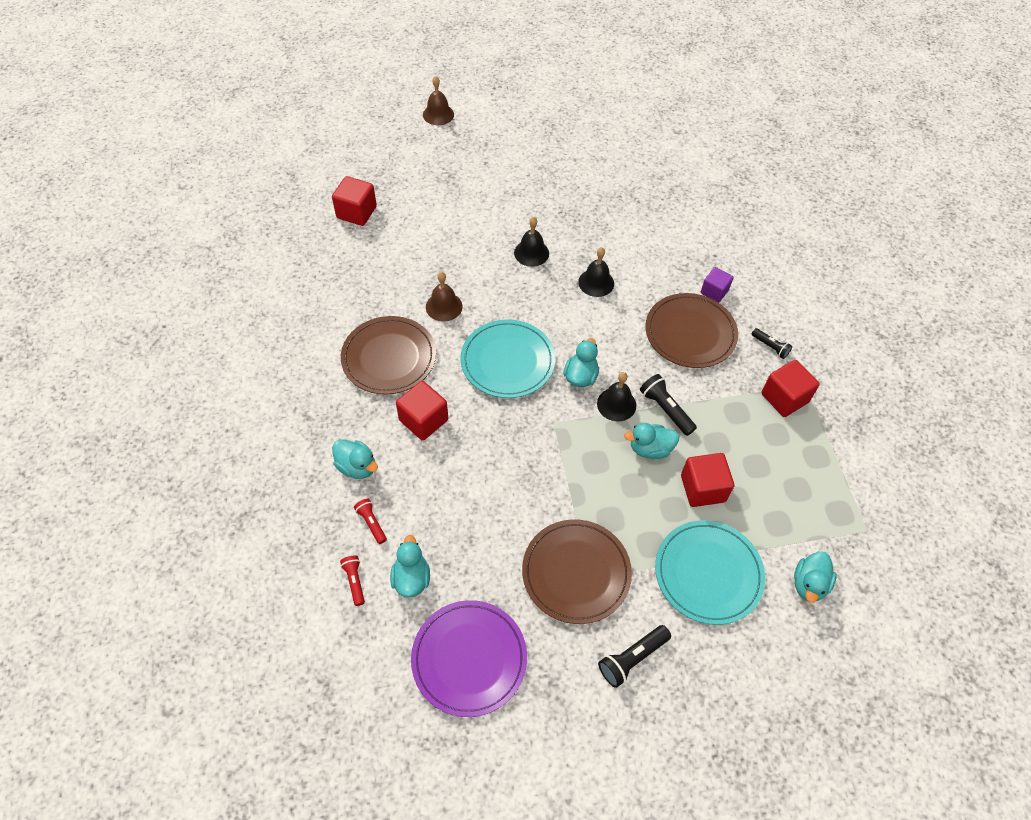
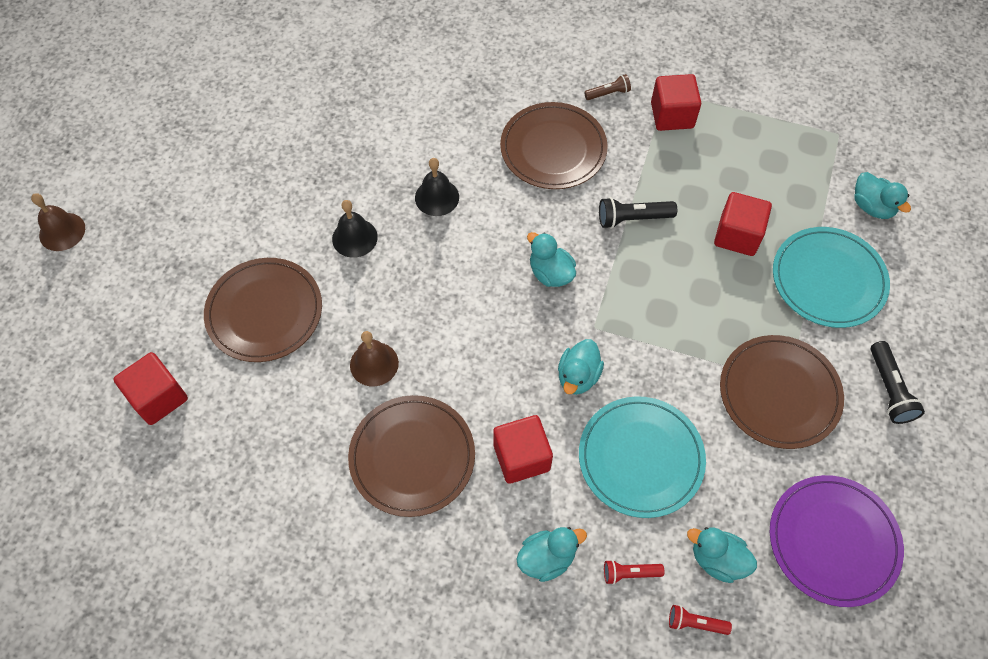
camera: 60 degrees left, 5 degrees up
turquoise plate [460,320,555,398] -> turquoise plate moved to [579,396,706,518]
black bell [597,372,636,422] -> none
turquoise duck [624,423,679,459] -> turquoise duck moved to [558,339,604,395]
purple cube [701,267,733,303] -> none
black flashlight [752,328,792,359] -> brown flashlight [584,74,631,100]
none -> brown plate [204,258,322,362]

